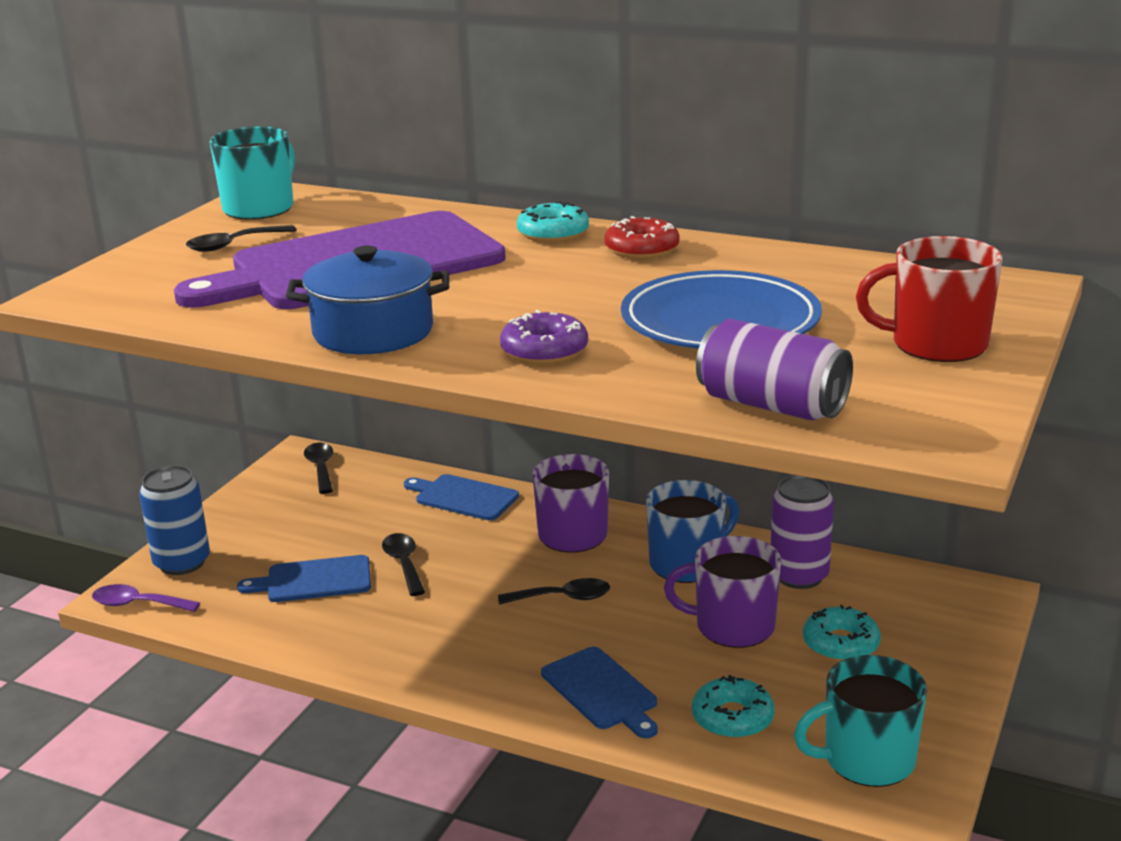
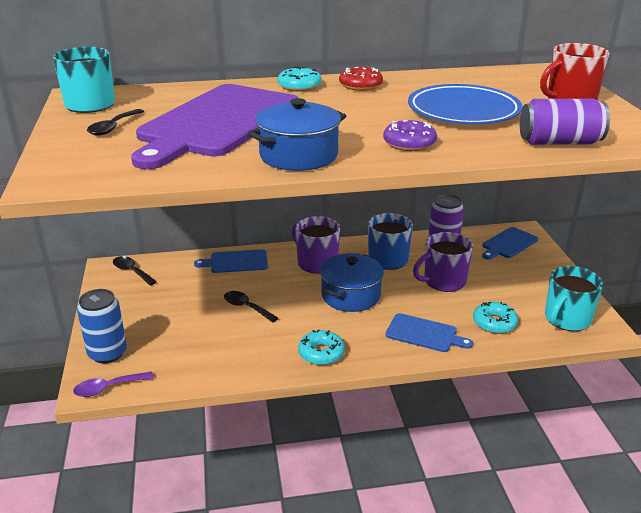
camera: 35 degrees left, 5 degrees up
blue cutting board [237,555,371,602] -> blue cutting board moved to [482,227,538,260]
black spoon [498,578,610,604] -> blue pot [320,253,384,312]
turquoise donut [803,605,881,661] -> turquoise donut moved to [298,329,345,365]

